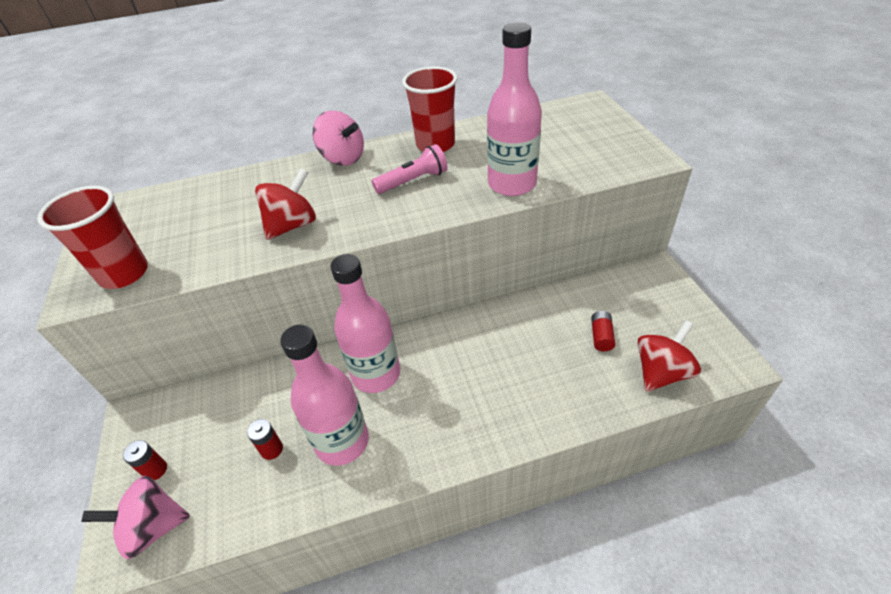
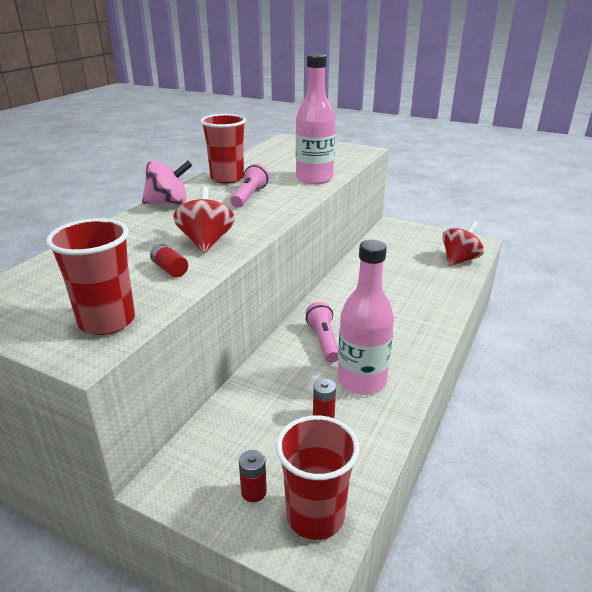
camera: 50 degrees left, 15 degrees down
pink spinning top [81,475,190,560] -> red cup [276,415,360,540]
pink bottle [331,254,400,393] -> pink flashlight [306,302,338,363]
red battery [591,311,615,351] -> red battery moved to [150,243,188,278]
red spinning top [637,320,701,392] -> red spinning top turned 45 degrees clockwise [442,221,484,266]

